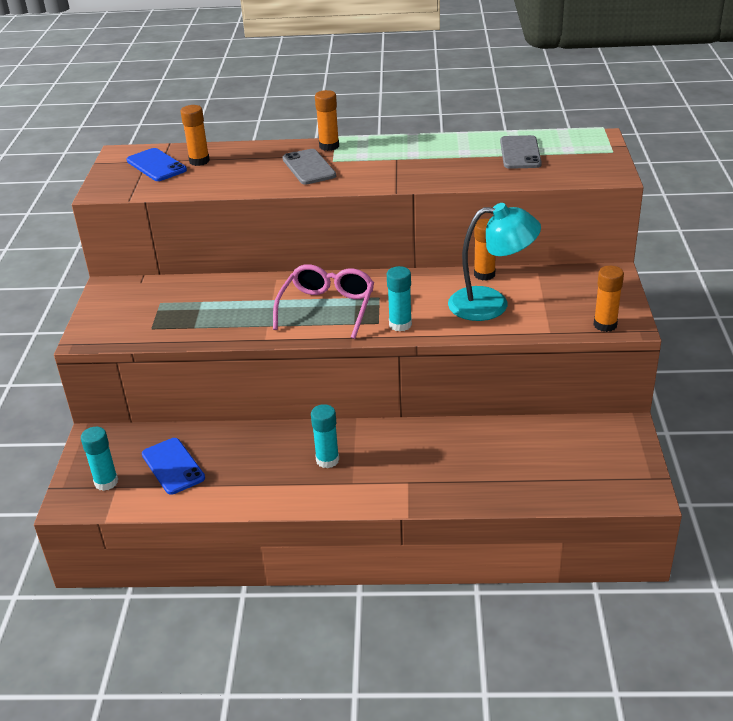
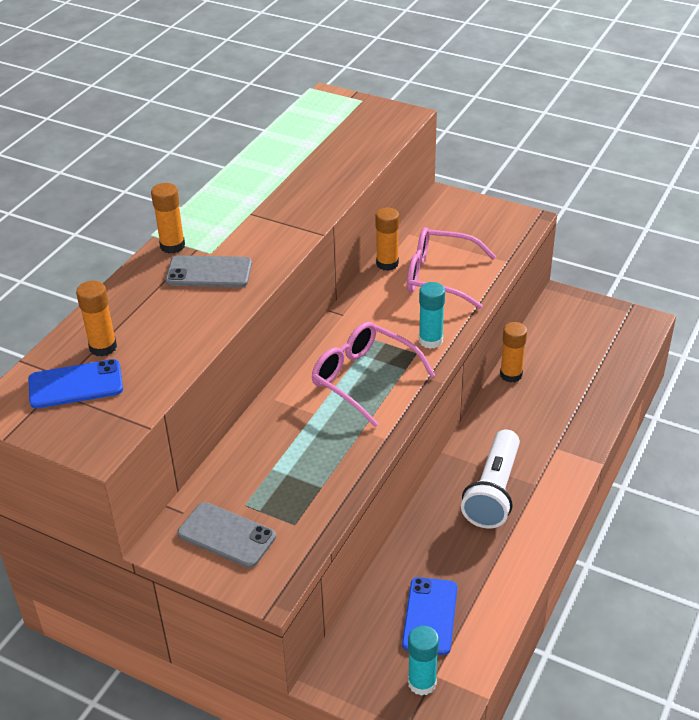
camera: 65 degrees left, 5 degrees up
blue phone [142,438,205,495] -> blue phone turned 75 degrees counterclockwise [402,577,457,655]
turquoise glue stick [311,404,339,468] -> white flashlight [461,429,520,529]
turquoise lamp [448,203,541,321] -> pink glasses [407,227,496,309]
grey phone [500,135,542,169] -> grey phone moved to [177,502,276,568]
orange glue stick [594,266,624,332] -> orange glue stick moved to [500,322,527,383]

